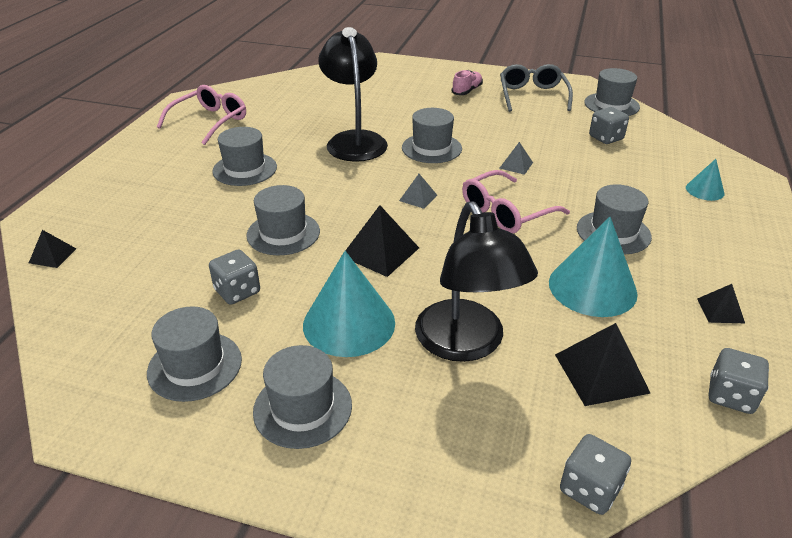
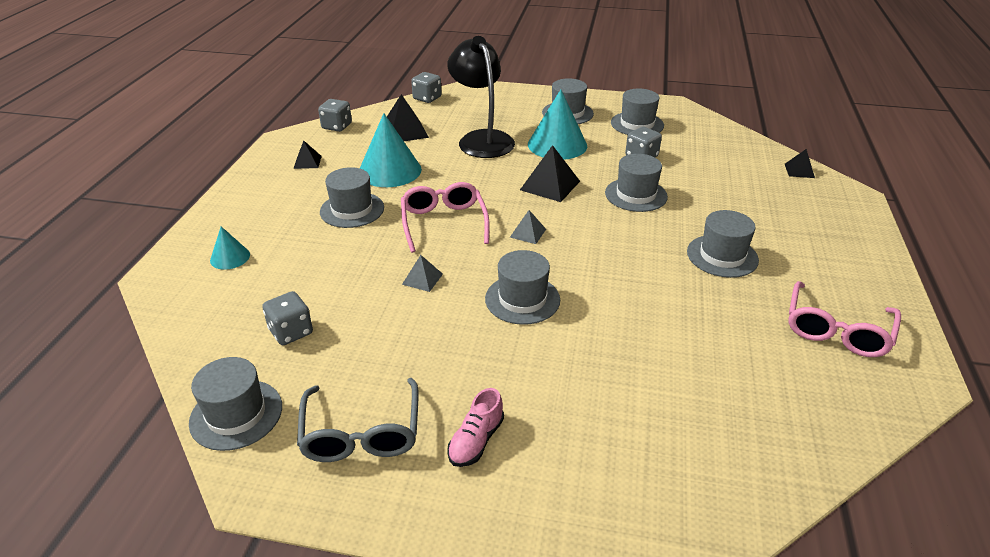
camera: 175 degrees right, 0 degrees up
black lamp [318,27,388,162] -> none
pink glasses [462,170,570,233] -> pink glasses turned 60 degrees counterclockwise [401,182,490,253]

